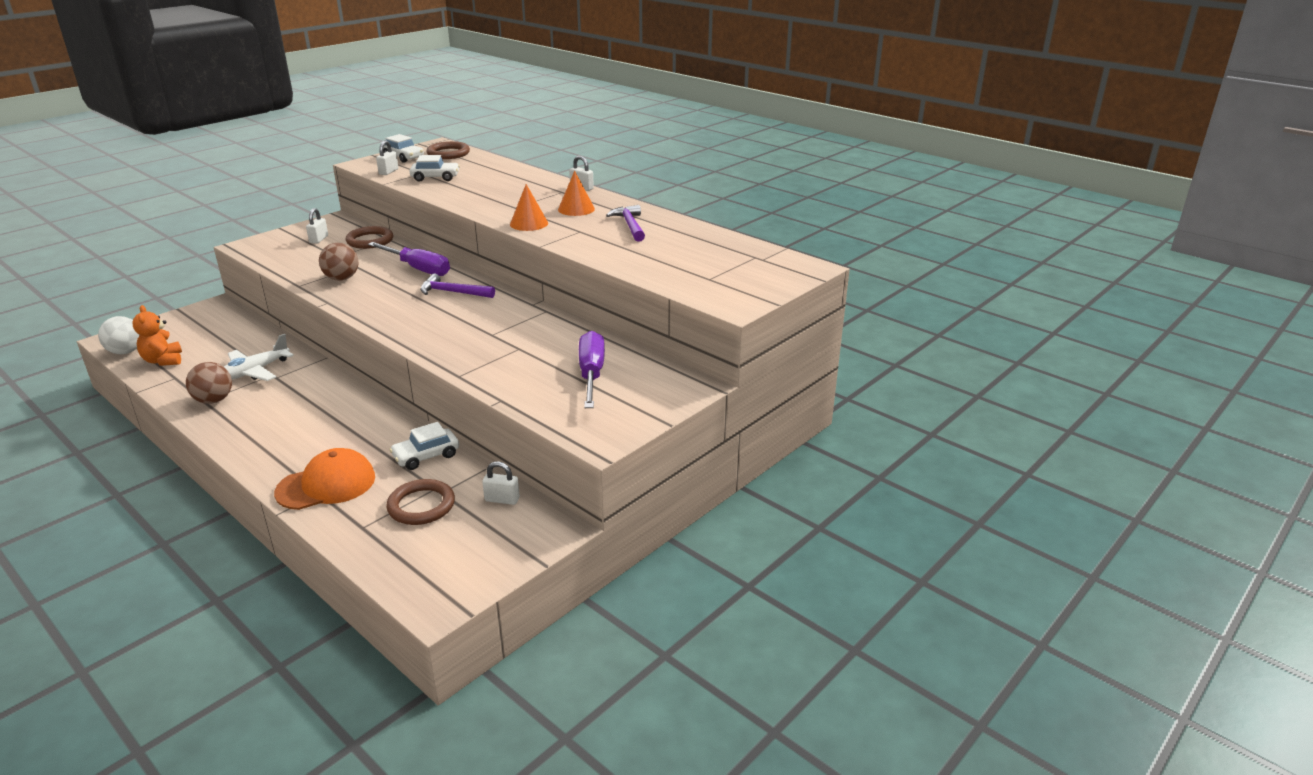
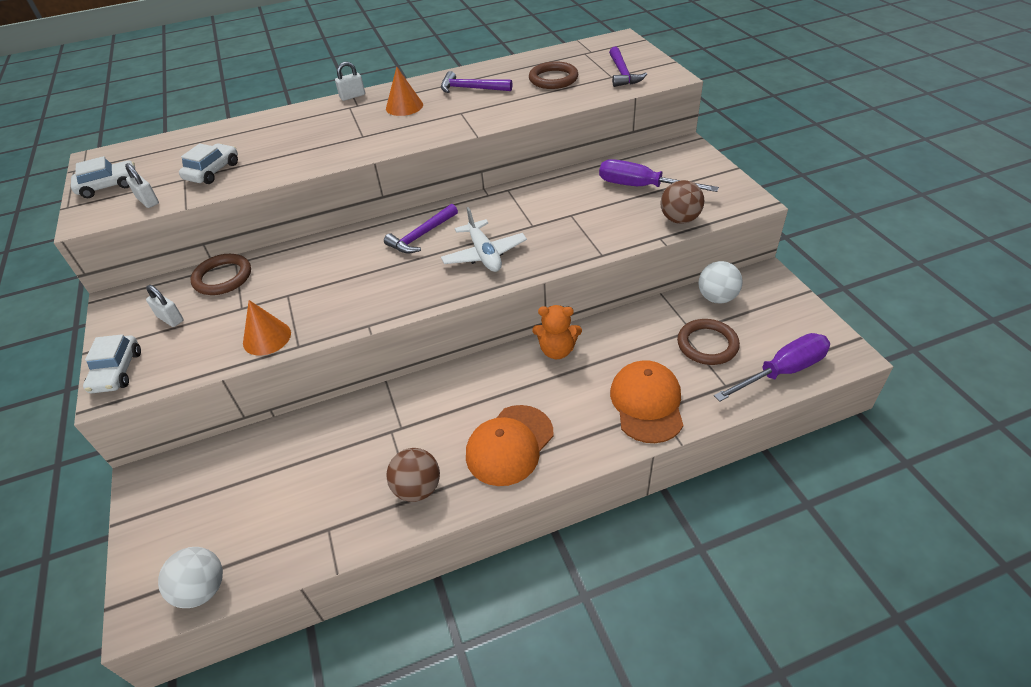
camera: 60 degrees left, 15 degrees up
orange teddy bear [132,305,182,366] -> orange teddy bear moved to [532,305,582,359]
white plane [224,334,294,381] -> white plane moved to [441,207,527,272]
brown ball [319,243,358,281] -> brown ball moved to [660,180,704,224]
purple screwdriver [368,242,450,276] -> purple screwdriver moved to [714,333,830,402]
white car [389,422,459,470] -> white car moved to [83,334,141,393]
brown ring [426,141,470,159] -> brown ring moved to [529,61,578,89]
white padlock [482,461,520,505] -> white ball [698,261,743,304]
orange cone [510,184,548,231] -> orange cone moved to [243,300,291,356]
none -> orange cap [466,405,554,486]
none -> purple hammer [609,47,647,87]

